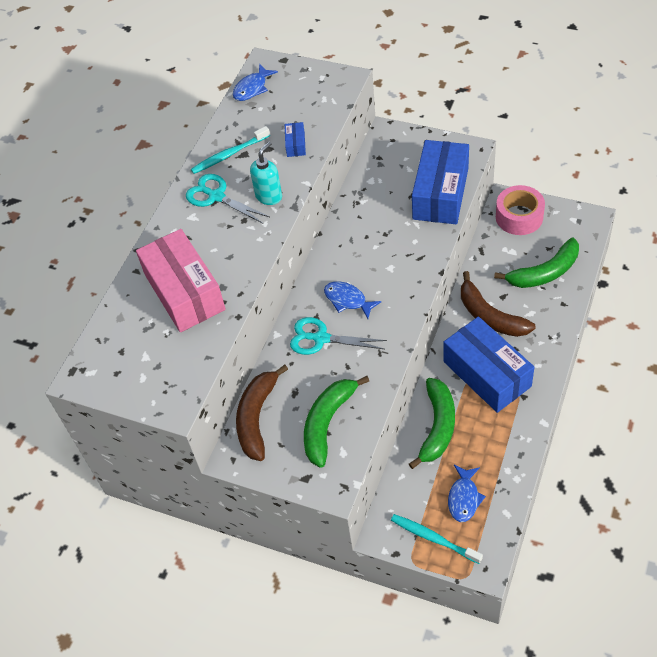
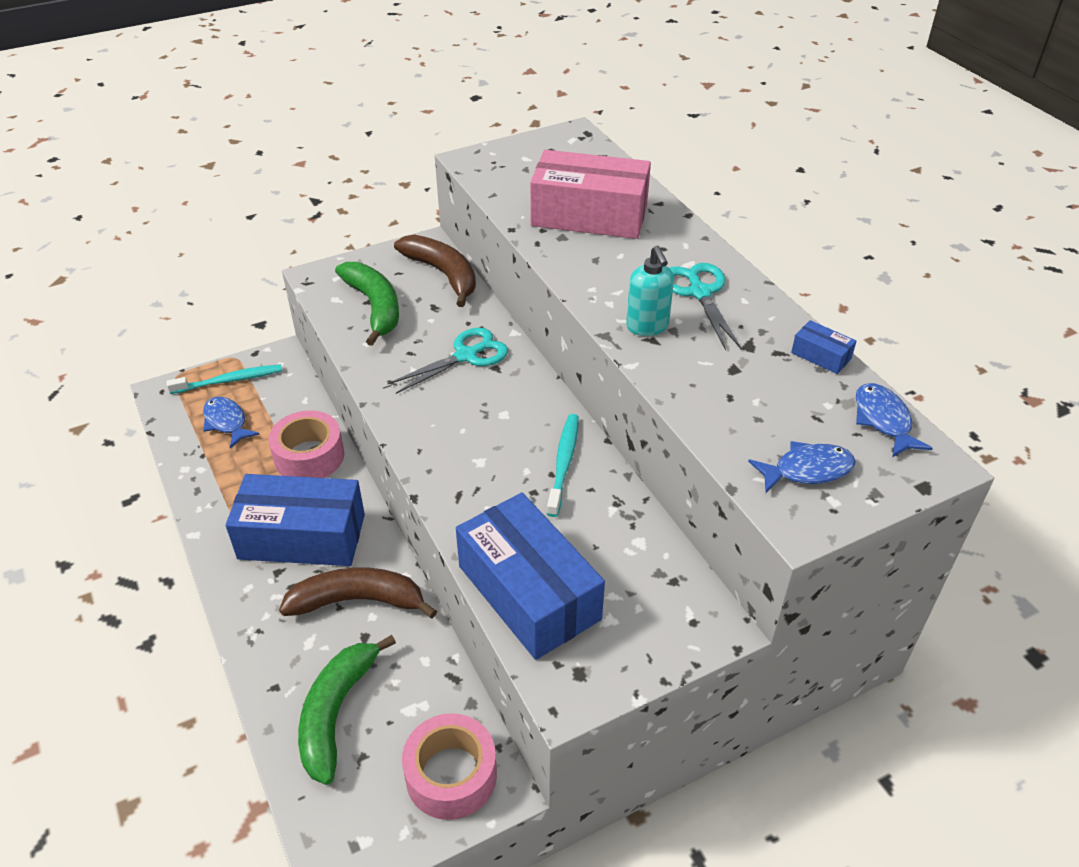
camera: 125 degrees right, 10 degrees down
turquoise scissors [186,174,270,224] -> turquoise scissors turned 90 degrees counterclockwise [670,263,742,350]
turquoise toothbrush [191,126,270,174] -> turquoise toothbrush moved to [547,414,579,517]
blue box [285,122,306,157] -> blue box moved to [791,320,856,374]
blue fish [324,281,382,319] -> blue fish moved to [748,441,856,493]
green banana [409,378,455,469] -> pink tape [268,410,344,478]

